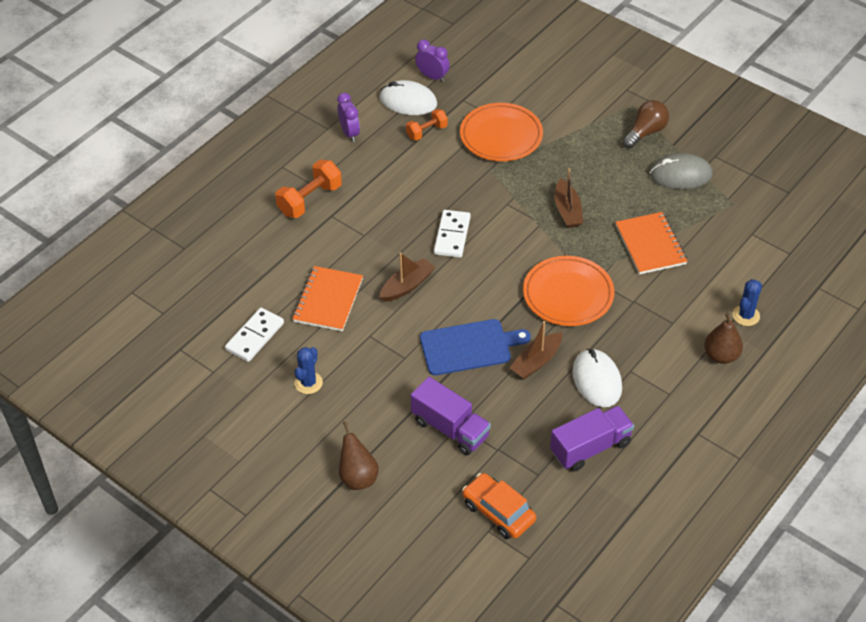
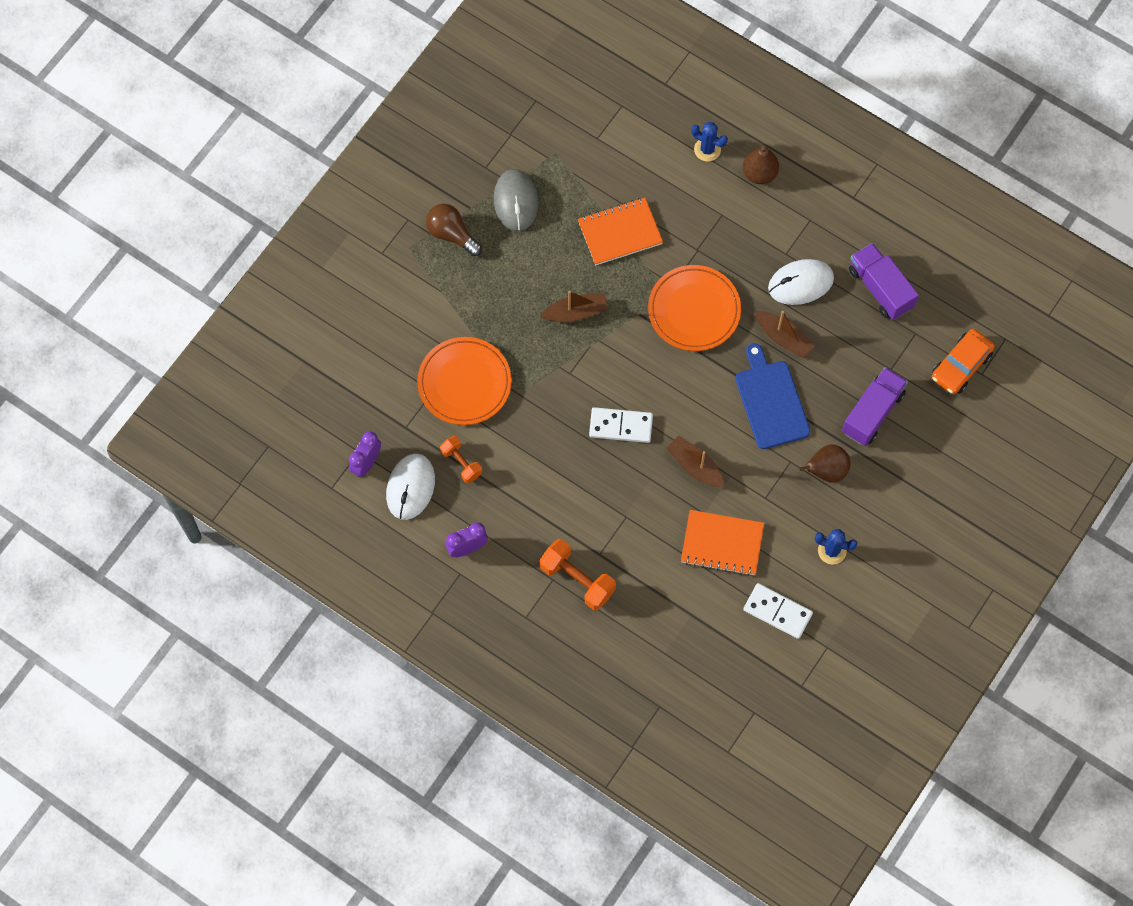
camera: 95 degrees left, 20 degrees up
brown pear [339,421,379,490] -> brown pear moved to [798,444,850,483]

